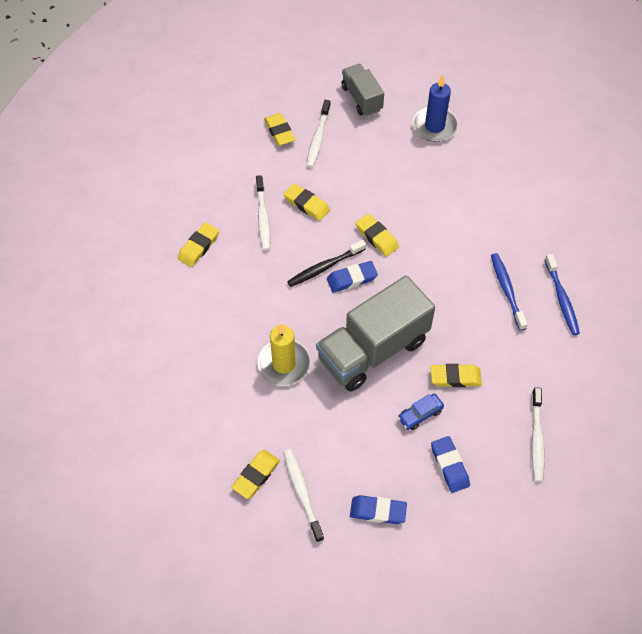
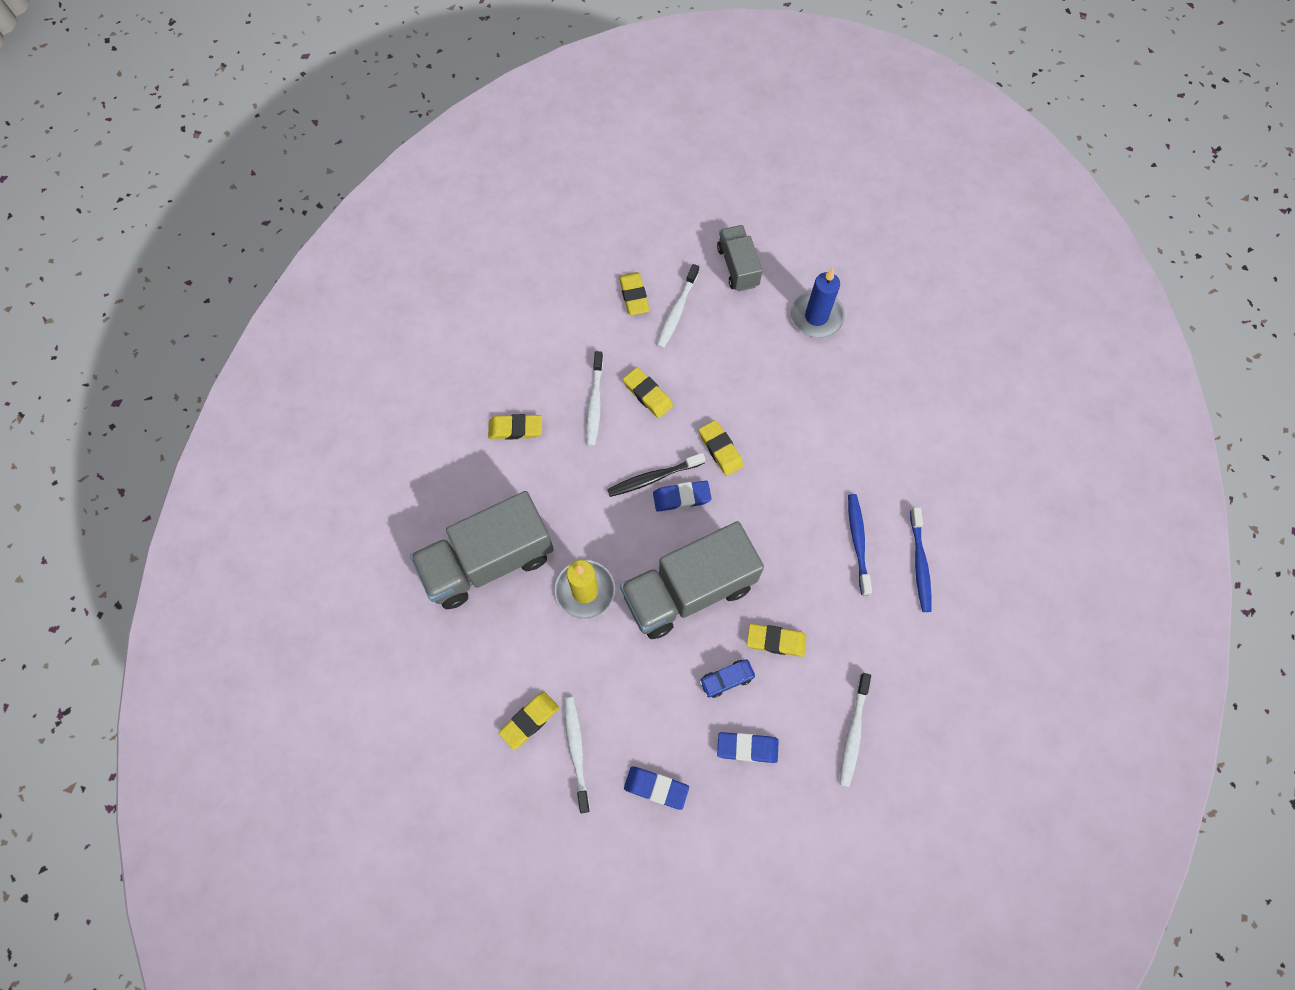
camera: 10 degrees right, 10 degrees up
yellow eraser [178,222,219,267] -> yellow eraser turned 45 degrees clockwise [488,414,542,440]
blue eraser [431,436,470,493] -> blue eraser turned 75 degrees counterclockwise [717,732,779,763]
none -> grey truck [410,491,554,609]

